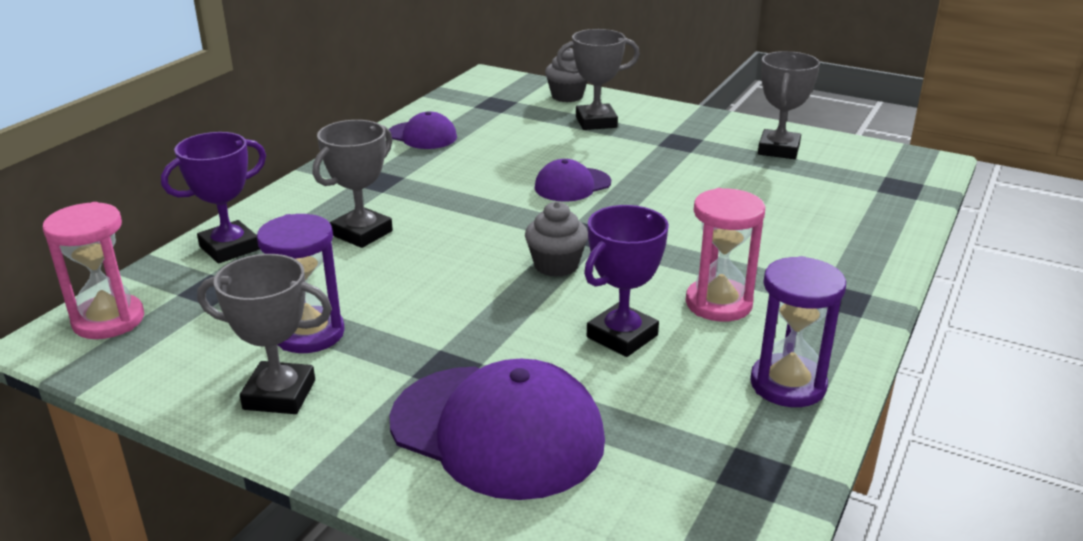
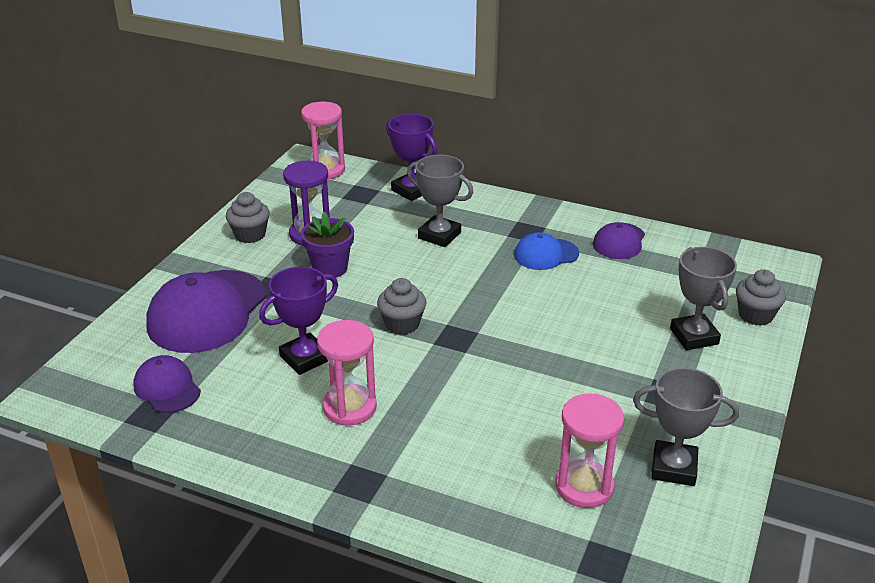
camera: 85 degrees right, 5 degrees up
grey trophy [197,254,332,414] -> grey cupcake [226,192,270,243]
purple cap [534,159,611,202] -> purple cap moved to [133,355,201,413]
purple trophy [584,205,669,357] -> purple trophy turned 75 degrees counterclockwise [259,267,338,375]
purple hourglass [750,256,846,407] -> none
none -> purple flower pot [301,212,354,278]
none -> blue cap [514,232,579,270]
none -> pink hourglass [555,393,624,508]

